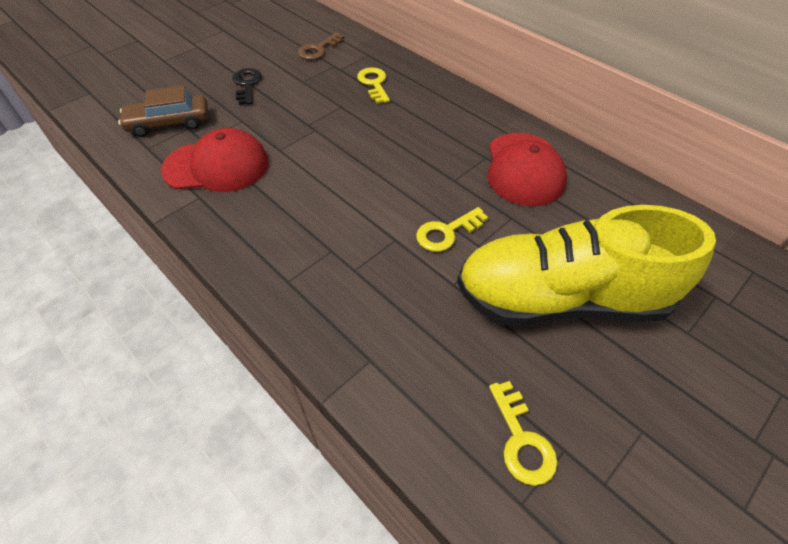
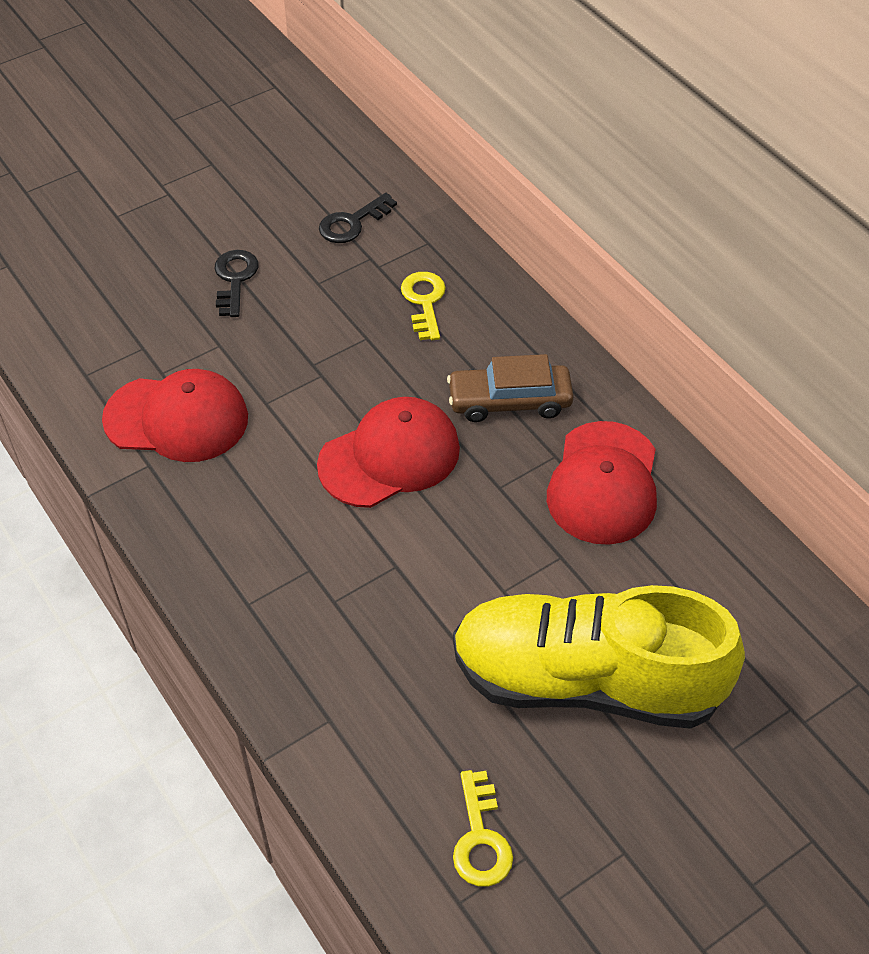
camera: 10 degrees right, 0 degrees up
brown car [118,85,208,137] -> brown car moved to [447,354,574,422]
brown key [298,32,344,60] -> black key [319,193,397,243]
yellow key [416,207,488,252] -> none
none -> red cap [317,397,460,508]

